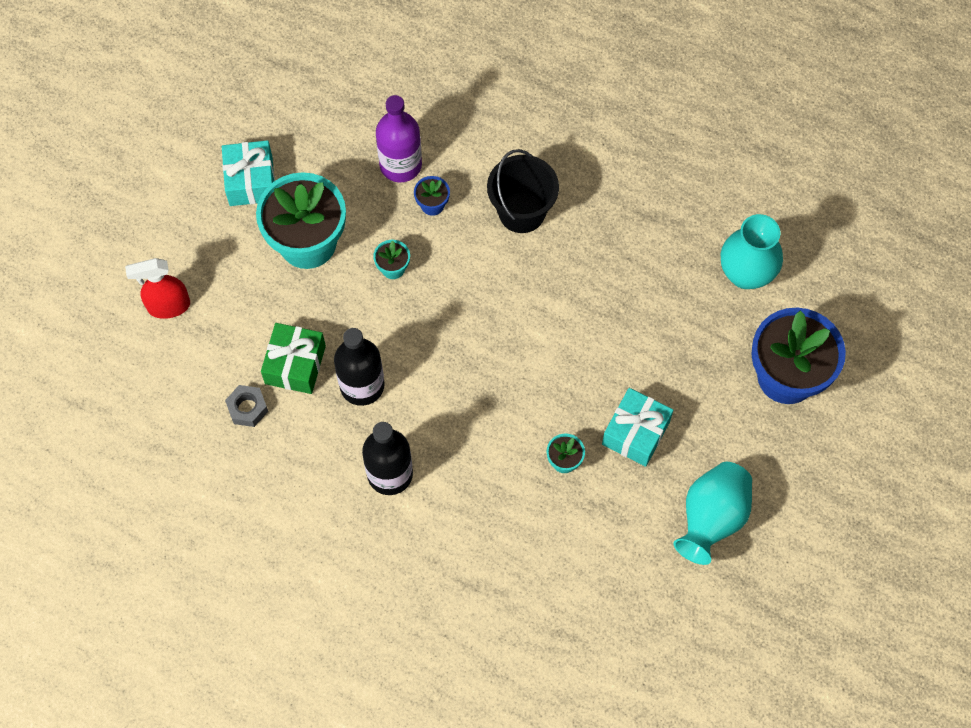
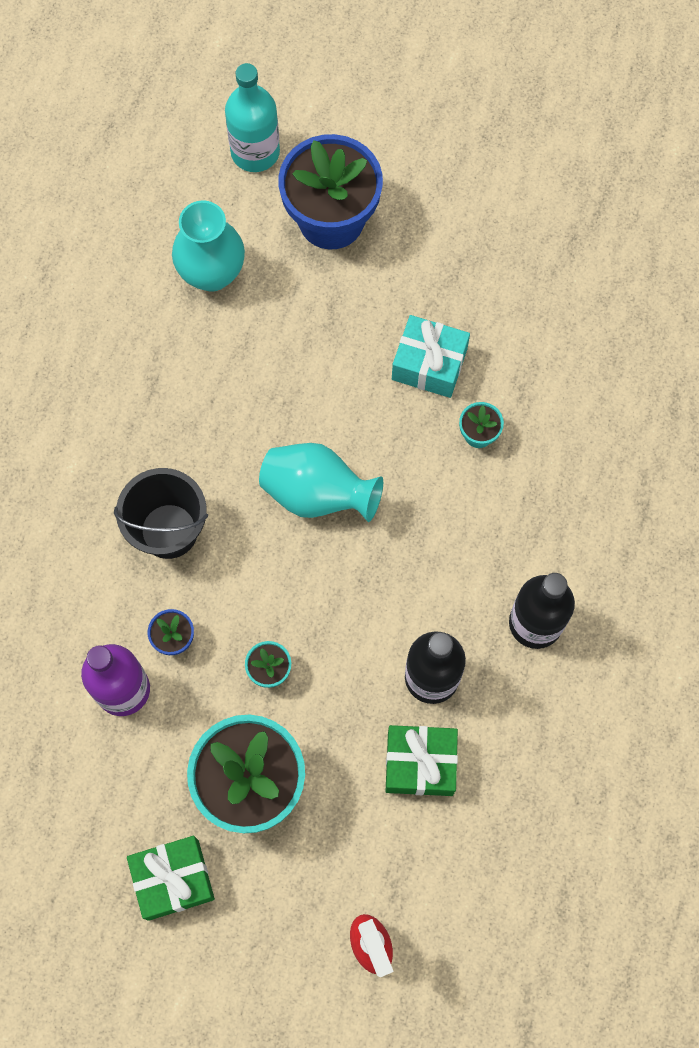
camera: 100 degrees left, 5 degrees up
turquoise gift [222,140,275,206] -> green gift [127,836,215,921]
grey nut [225,385,268,427] -> none
turquoise vase [674,462,752,565] -> turquoise vase moved to [259,443,383,522]
none -> turquoise bottle [225,63,280,172]

